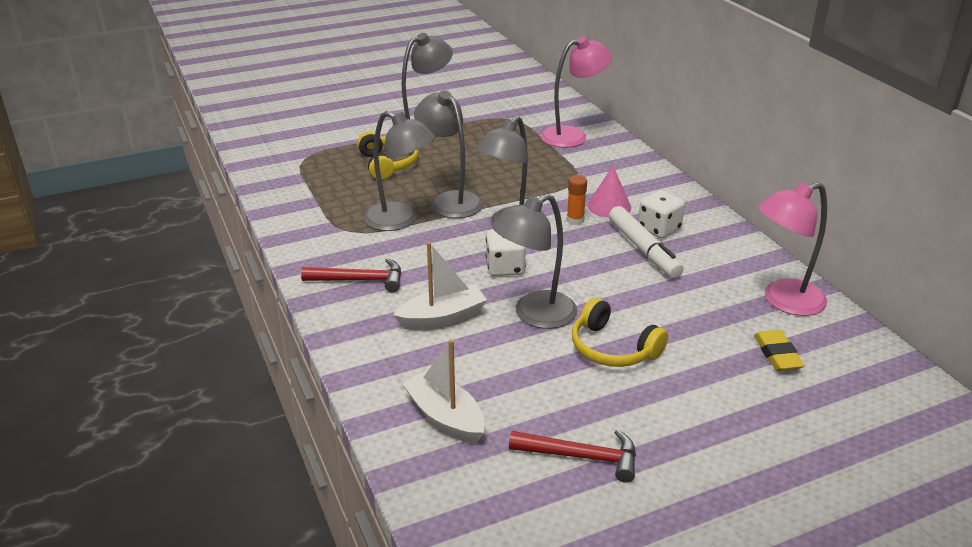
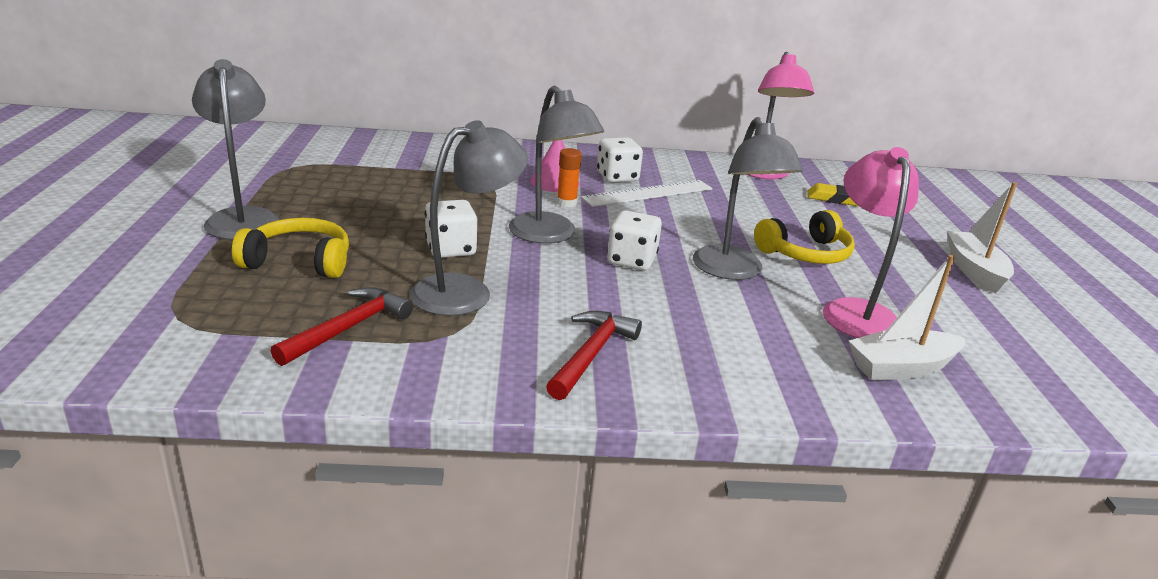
camera: 70 degrees left, 5 degrees down
white boat [393,242,487,330] -> white boat moved to [947,182,1017,293]
grey lamp [414,90,483,218] -> white dice [425,200,477,258]
red hammer [509,429,636,483] -> red hammer moved to [271,287,413,366]
pink lamp [541,36,612,148] -> pink lamp moved to [823,147,919,338]
white marker [609,206,684,278] -> white ruler [581,180,713,207]

